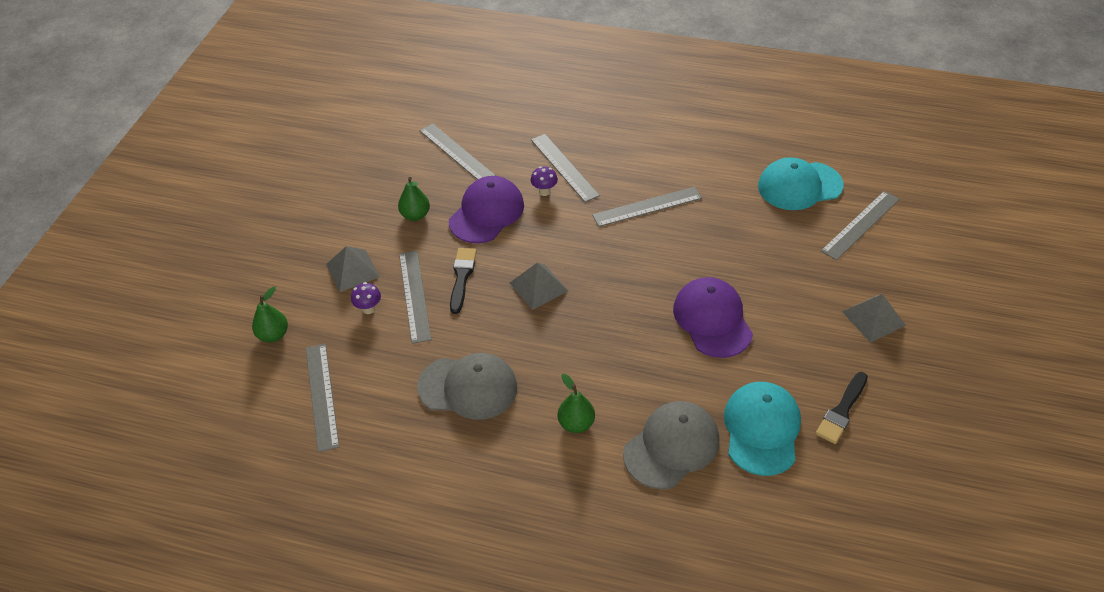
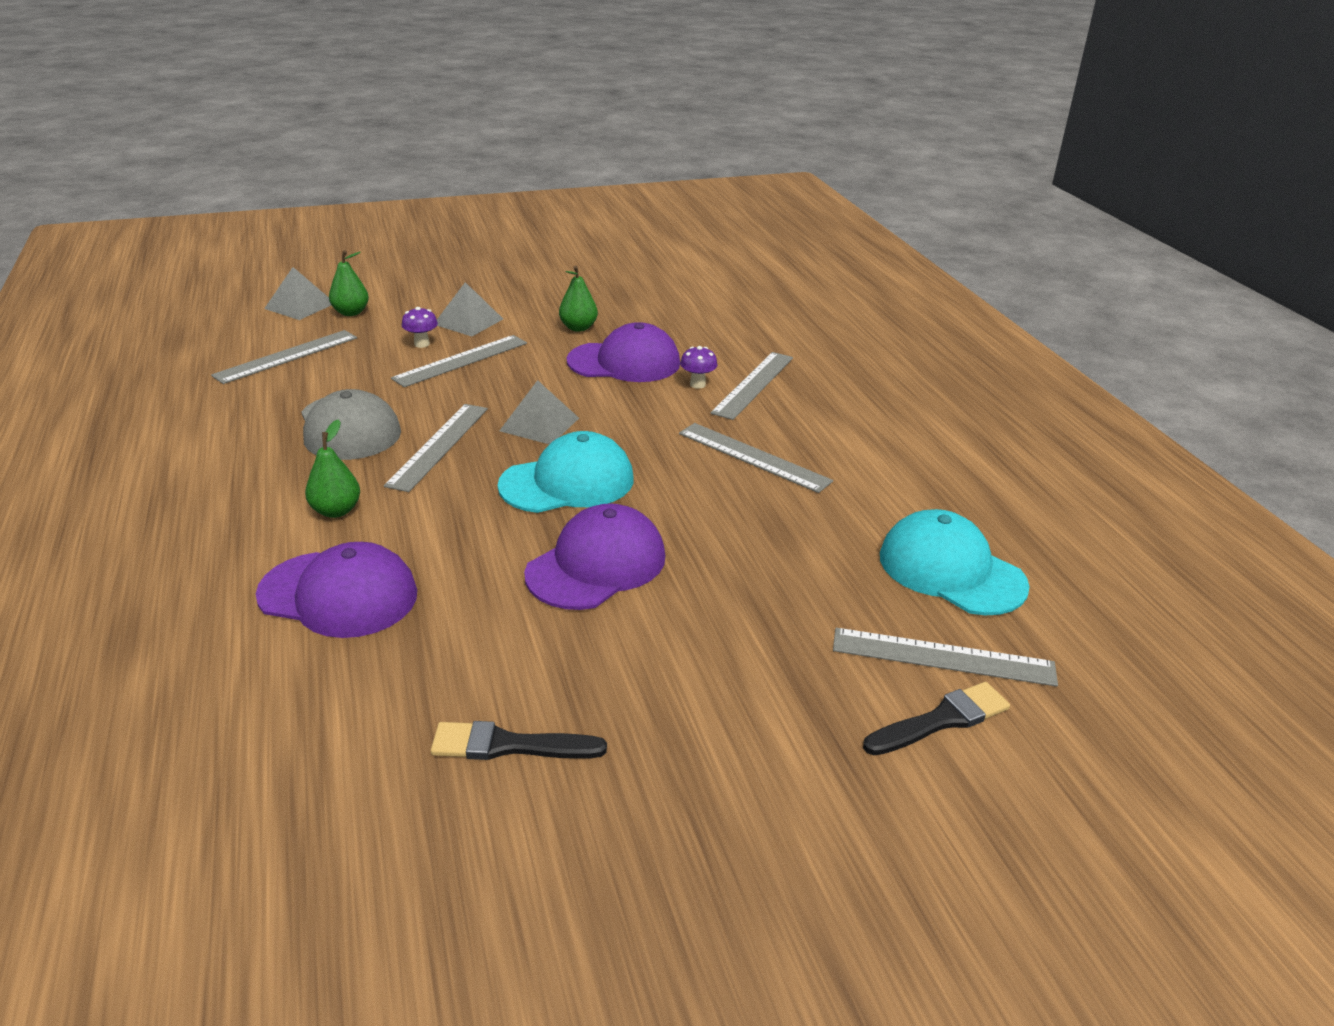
camera: 55 degrees right, 15 degrees down
grey ruler [420,123,496,180] -> grey ruler moved to [384,404,488,492]
black brush [450,248,477,314] -> black brush moved to [863,682,1010,755]
grey cap [623,401,719,489] -> purple cap [256,542,417,638]
turquoise cap [724,382,801,476] -> turquoise cap moved to [498,431,634,513]
grey pyramid [842,294,906,343] -> grey pyramid moved to [264,267,331,320]

